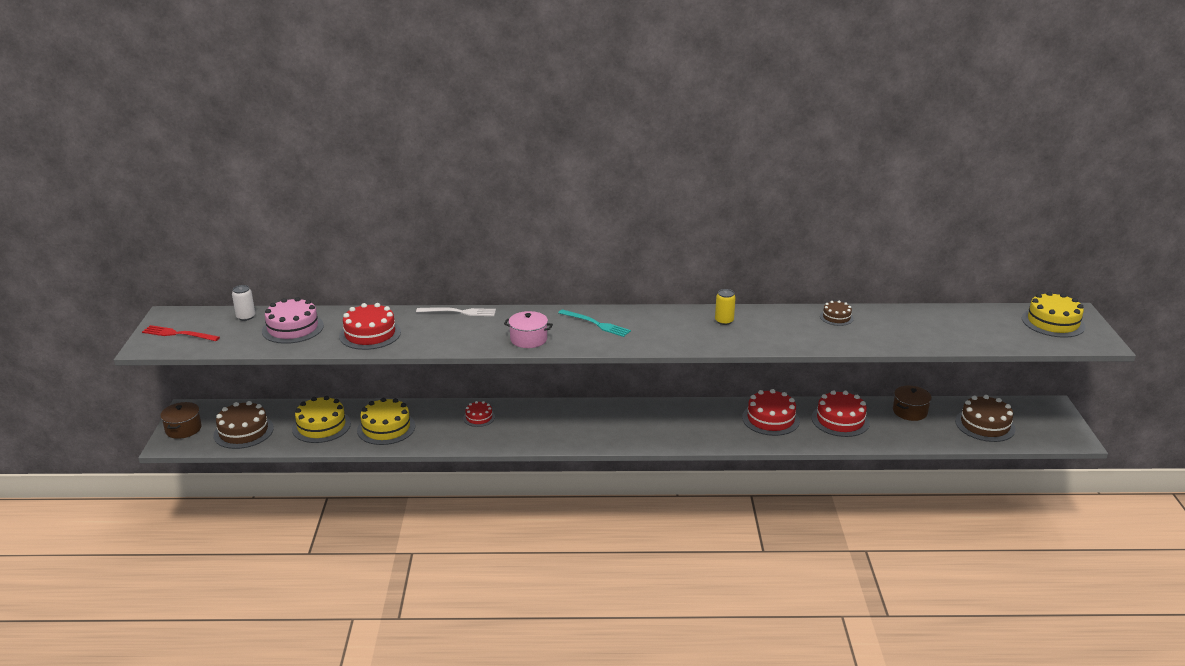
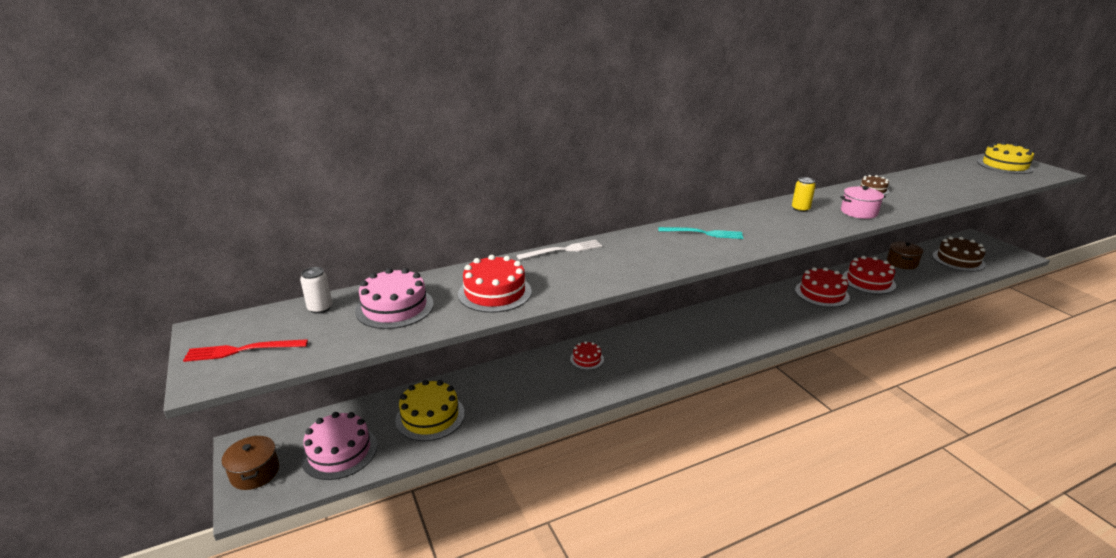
camera: 25 degrees left, 0 degrees up
brown cake [213,401,274,449] -> pink cake [301,412,378,480]
yellow cake [357,398,415,445] -> none
pink pot [504,311,553,348] -> pink pot moved to [840,186,886,219]

